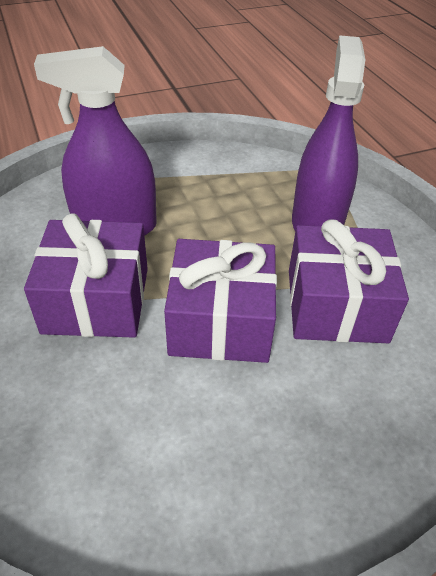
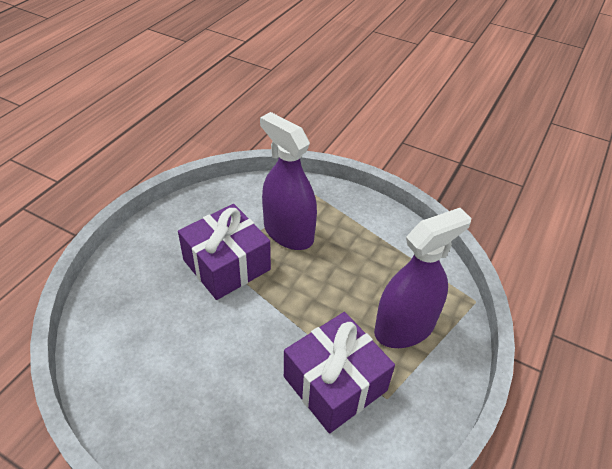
camera: 50 degrees right, 0 degrees up
purple gift [164,239,277,363] -> none

